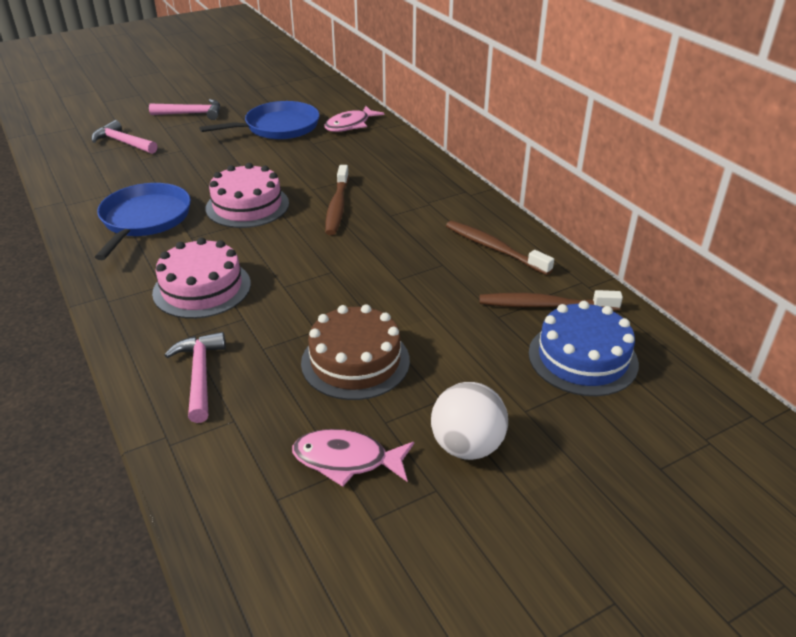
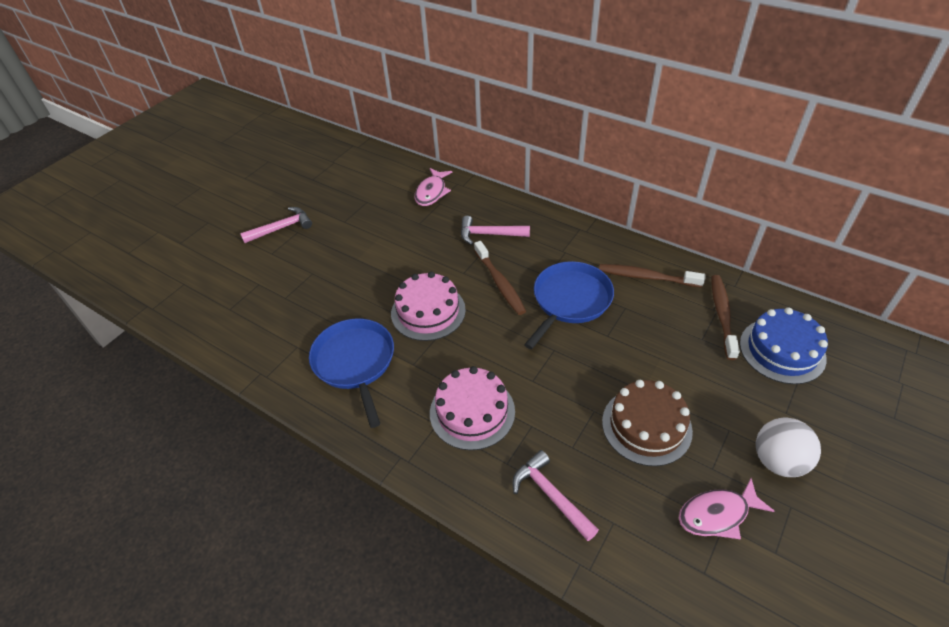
camera: 25 degrees left, 10 degrees up
pink hammer [91,120,157,154] -> pink hammer moved to [461,216,530,245]
blue pan [199,101,320,139] -> blue pan moved to [524,261,614,349]
brown toothbrush [480,290,623,311] -> brown toothbrush turned 120 degrees clockwise [711,275,740,360]

